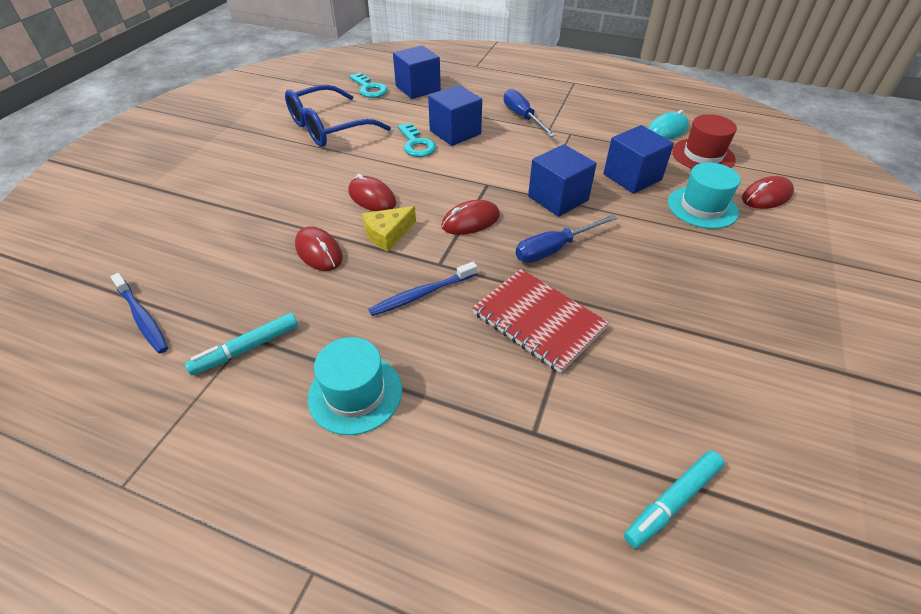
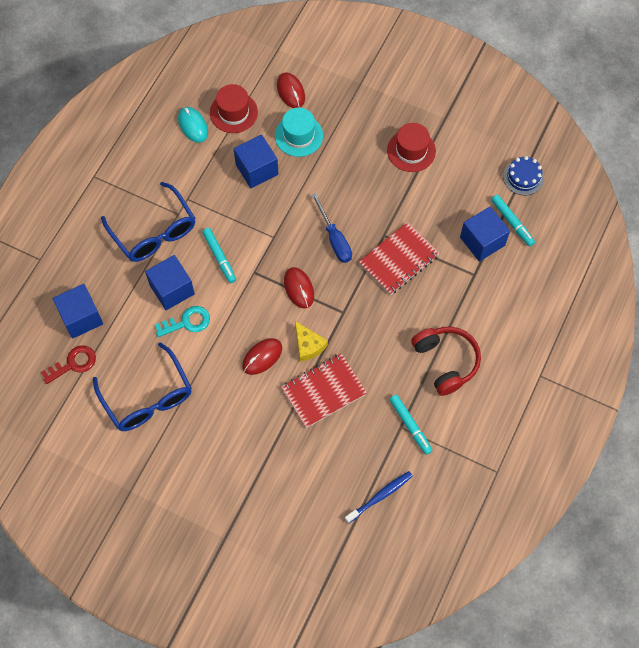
camera: 85 degrees left, 20 degrees up
red mouse [295,226,343,271] -> red notebook [281,353,367,428]
turquoise hat [308,337,402,435] -> red headphones [411,327,481,396]
turquoise key [349,73,388,98] -> red key [41,345,96,384]
blue toothbrush [368,262,477,316] -> none
blue screwdriver [504,89,556,137] -> blue glasses [101,182,195,262]
blue cube [528,144,597,217] -> blue cube moved to [460,206,510,262]
none -> turquoise marker [202,228,236,283]
none -> red hat [387,123,436,172]
none -> blue cake [503,156,544,196]

